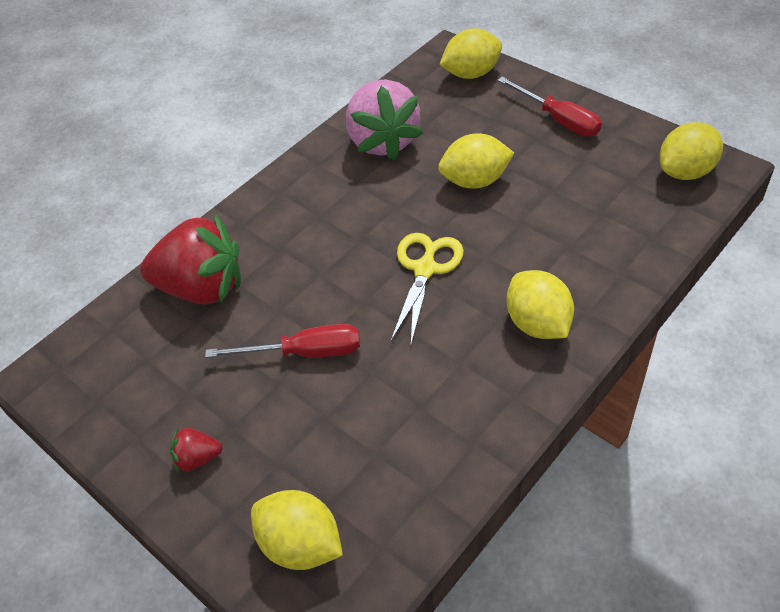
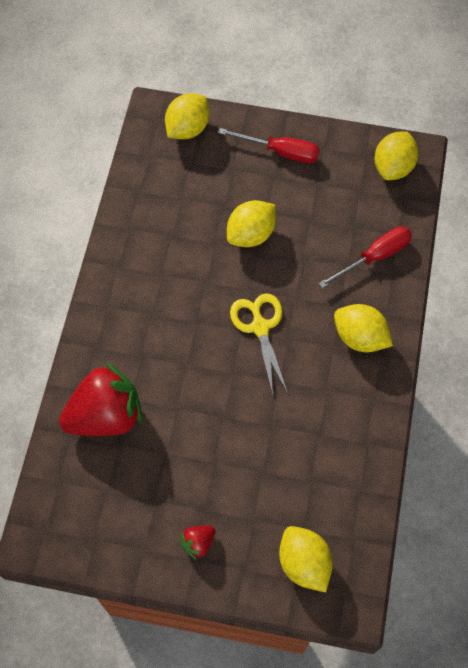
camera: 35 degrees left, 15 degrees up
red screwdriver [205,324,360,358] -> red screwdriver moved to [319,226,412,288]
yellow lemon [251,490,343,570] -> yellow lemon turned 60 degrees clockwise [279,526,333,592]
pink strawberry [346,79,423,160] -> none

